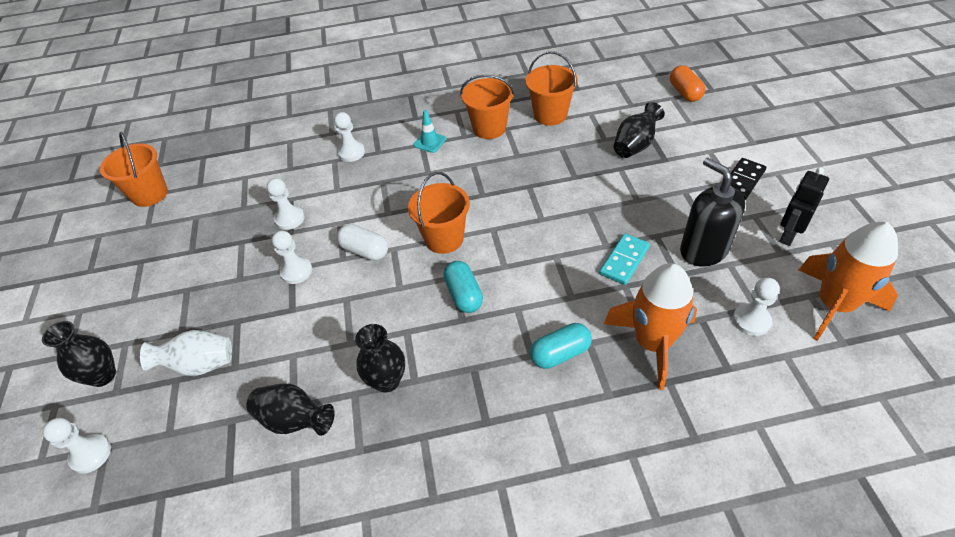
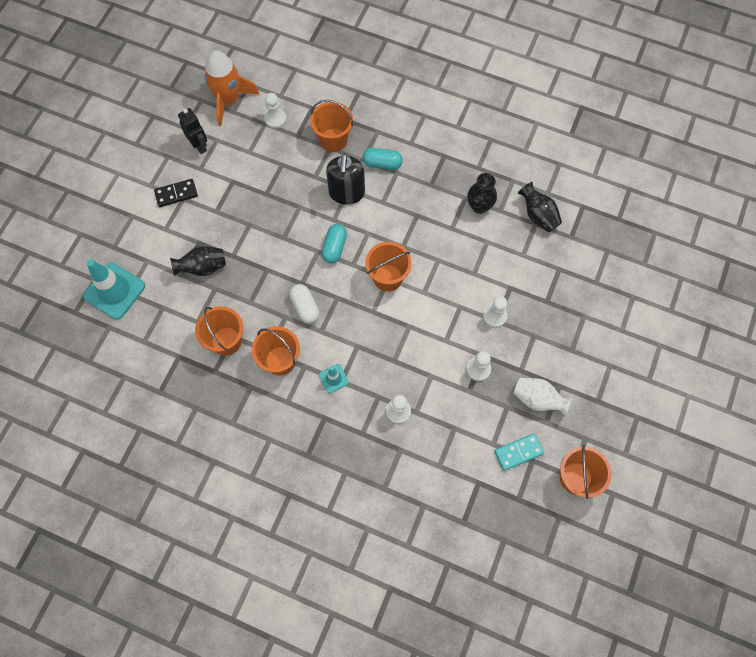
camera: 150 degrees left, 20 degrees up
black vase [42,321,116,387] -> none
white pawn [43,418,111,474] -> none
white vase [140,330,232,376] -> white vase moved to [514,378,573,416]
white capsule [337,224,388,261] -> white capsule moved to [289,284,319,324]
turquoise capsule [443,261,483,313] -> turquoise capsule moved to [321,224,347,263]
turquoise domino [599,233,650,285] -> turquoise domino moved to [494,433,544,471]
orange rocket [604,263,697,390] -> orange bucket [310,100,353,152]
orange capsule [670,65,705,102] -> turquoise traffic cone [83,260,145,320]
black soap dispenser [680,158,745,267] -> black soap dispenser moved to [326,153,365,205]
black robot [780,167,829,246] -> black robot turned 105 degrees counterclockwise [178,108,207,154]

